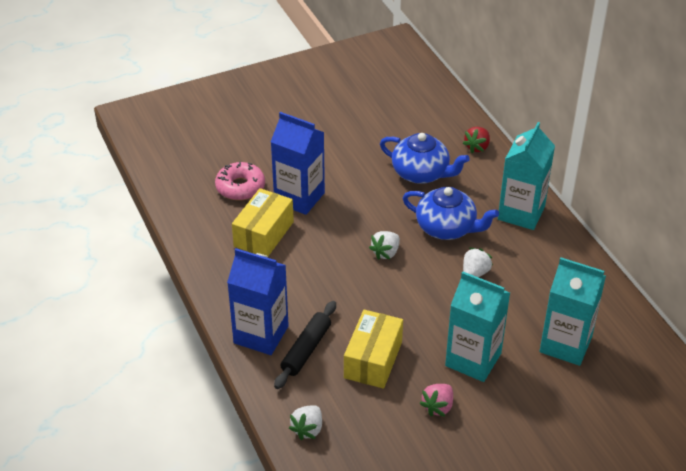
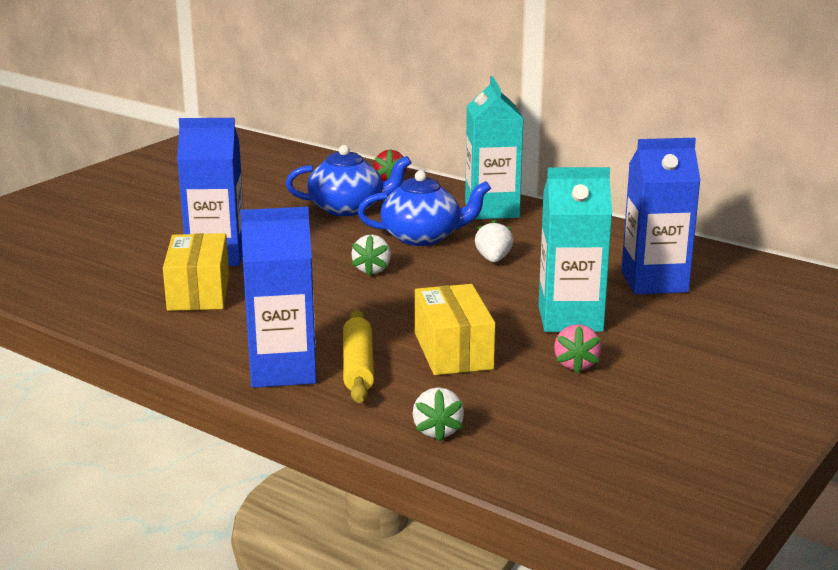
camera: 30 degrees left, 20 degrees down
pink donut [215,162,265,200] -> none
black rolling pin [274,301,336,389] -> yellow rolling pin [343,310,374,403]
turquoise carton [540,257,606,366] -> blue carton [621,138,701,294]

